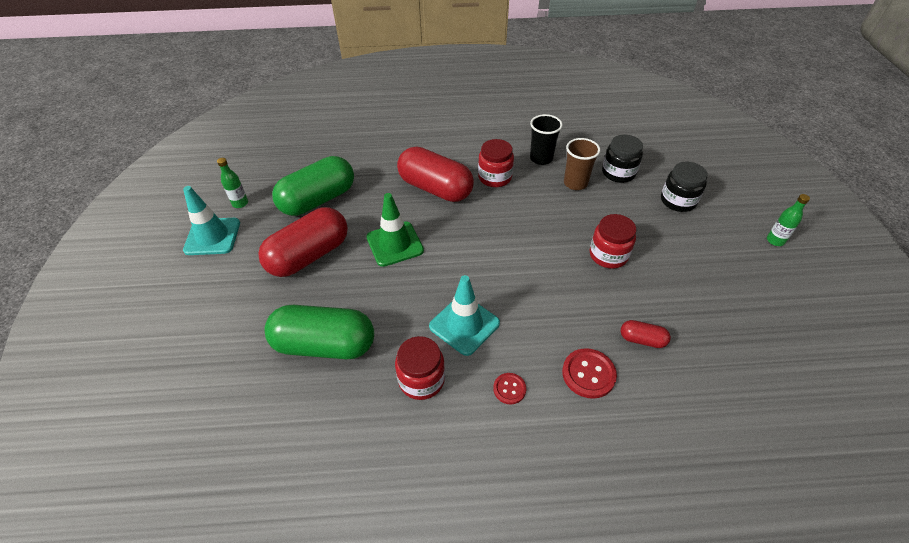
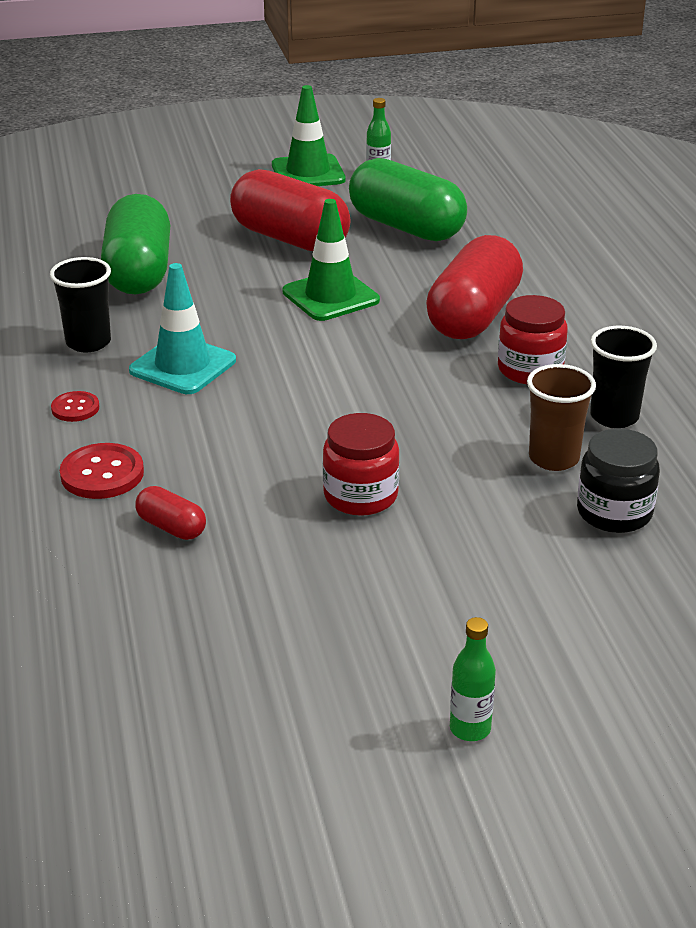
camera: 80 degrees right, 15 degrees down
turquoise traffic cone [183,186,240,255] -> green traffic cone [272,85,346,186]
red jar [395,336,445,400] -> black cup [50,257,111,352]
red capsule [621,320,671,348] -> red capsule turned 60 degrees counterclockwise [135,486,206,540]
black jar [661,162,708,212] -> none

